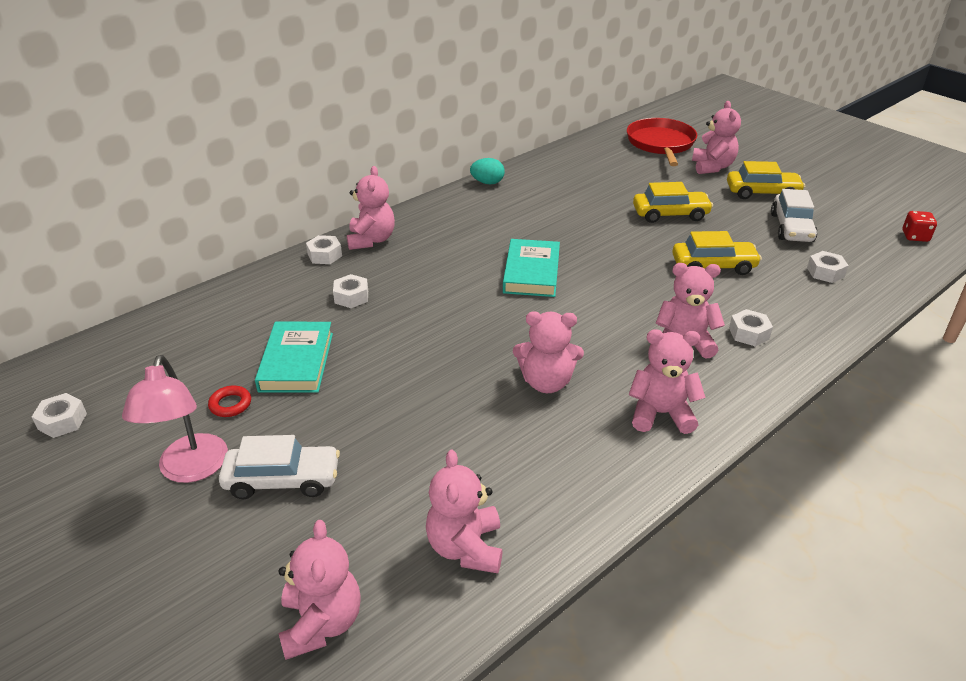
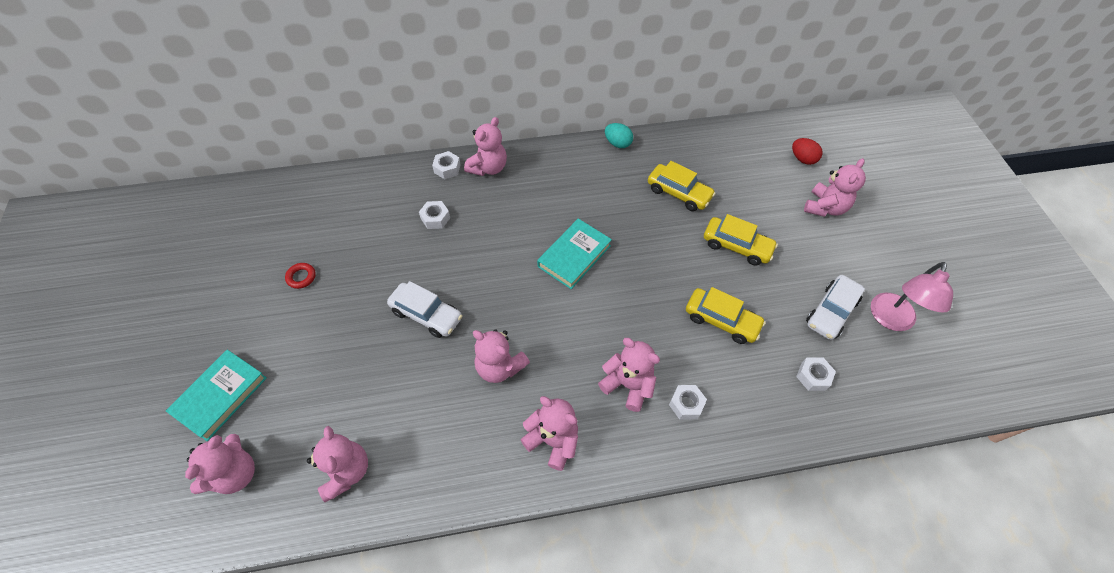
camera: 30 degrees right, 20 degrees up
white nut [32,393,87,438] -> none
pink lamp [122,355,228,483] -> pink lamp moved to [871,262,953,331]
white car [219,435,340,499] -> white car moved to [387,281,463,338]
turquoise book [255,322,333,393] -> turquoise book moved to [166,350,267,441]
pink teddy bear [426,449,503,573] -> pink teddy bear turned 135 degrees clockwise [307,426,368,502]
red pan [627,118,698,166] -> red egg [792,138,823,165]
yellow car [727,161,805,199] -> yellow car moved to [648,161,716,211]
red dice [902,211,937,242] -> none

